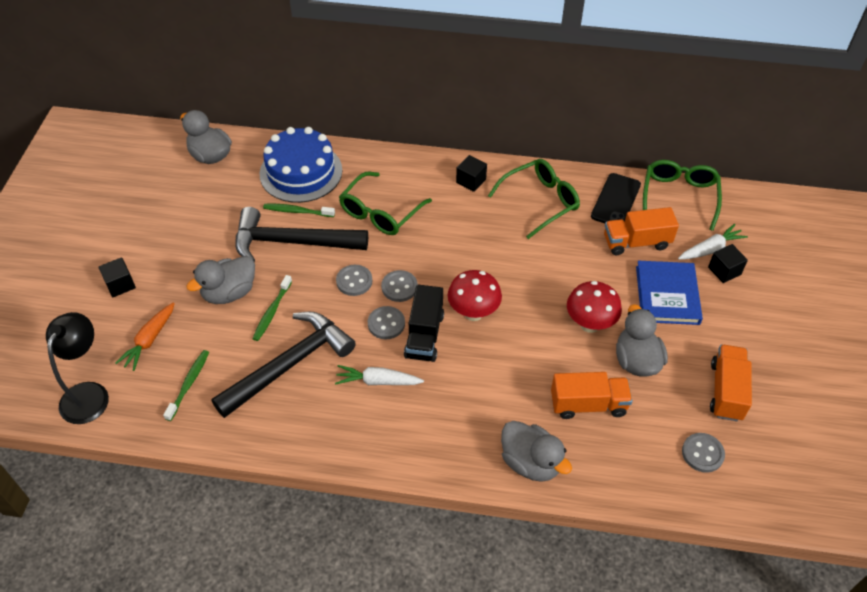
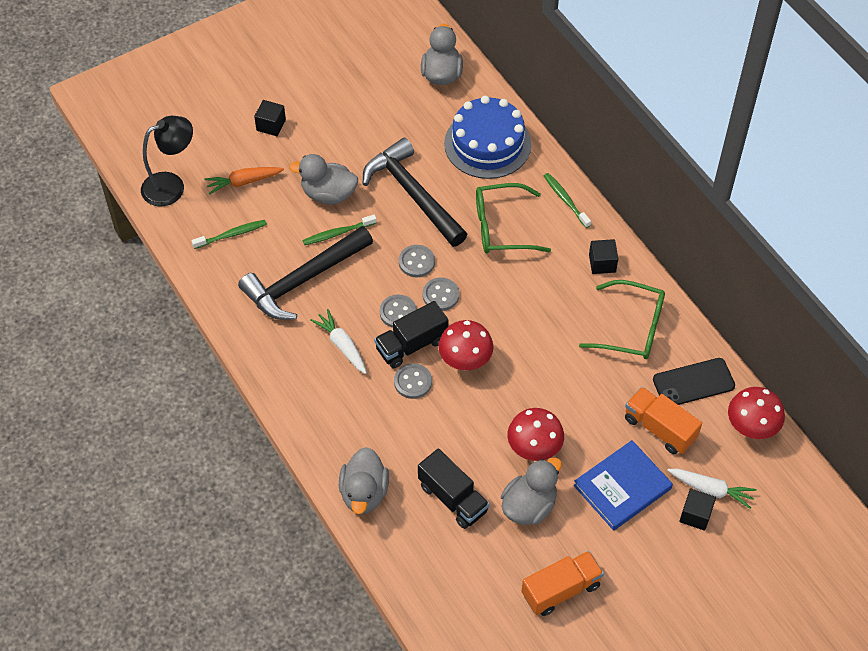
camera: 50 degrees right, 5 degrees up
black hammer [212,312,356,418] -> black hammer turned 135 degrees clockwise [238,226,373,320]
green toothbrush [263,204,335,217] -> green toothbrush moved to [544,173,591,228]
orange truck [551,372,632,419] -> black truck [418,448,489,529]
green glasses [643,160,722,231] -> red mushroom [728,387,785,439]
grey button [682,433,725,473] -> grey button moved to [394,363,432,399]

